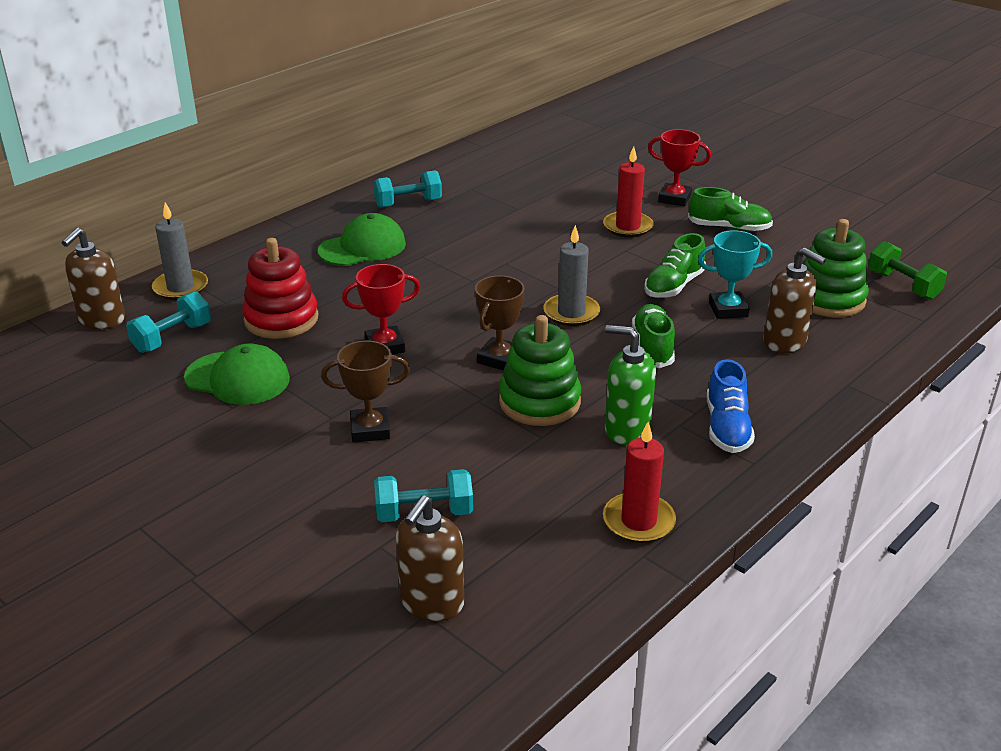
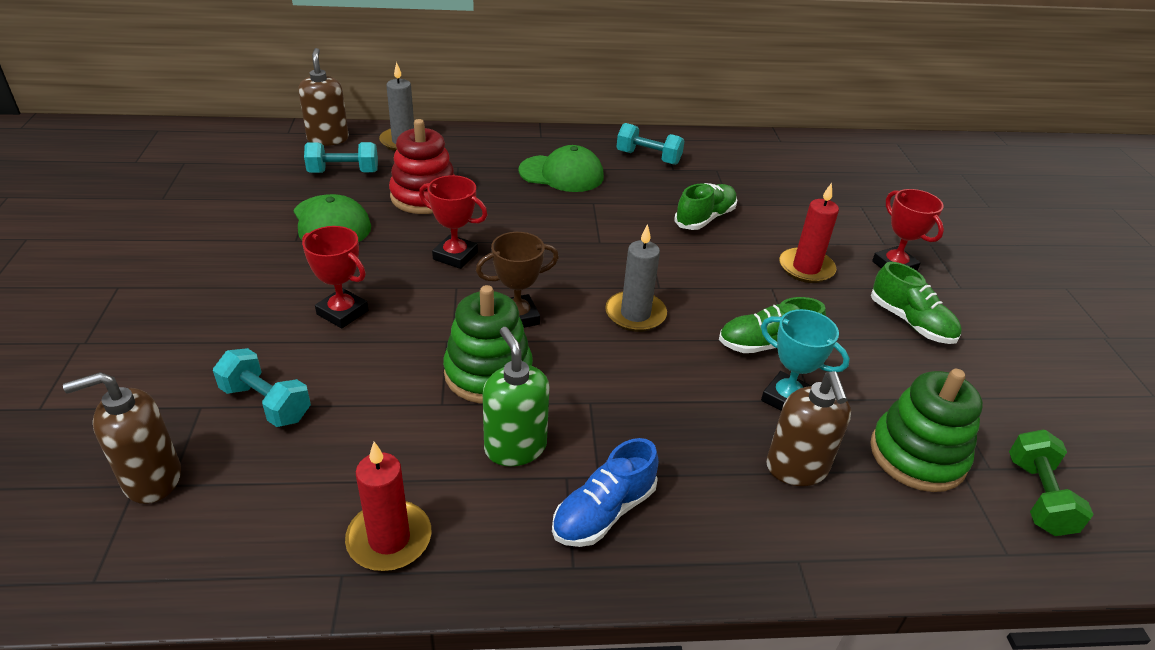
camera: 40 degrees right, 5 degrees up
brown soap dispenser [61,227,125,329] -> brown soap dispenser turned 105 degrees clockwise [298,48,349,146]
brown trophy [321,341,410,442] -> red trophy [302,226,368,328]
green shoe [632,304,675,368] -> green shoe moved to [674,183,737,230]

